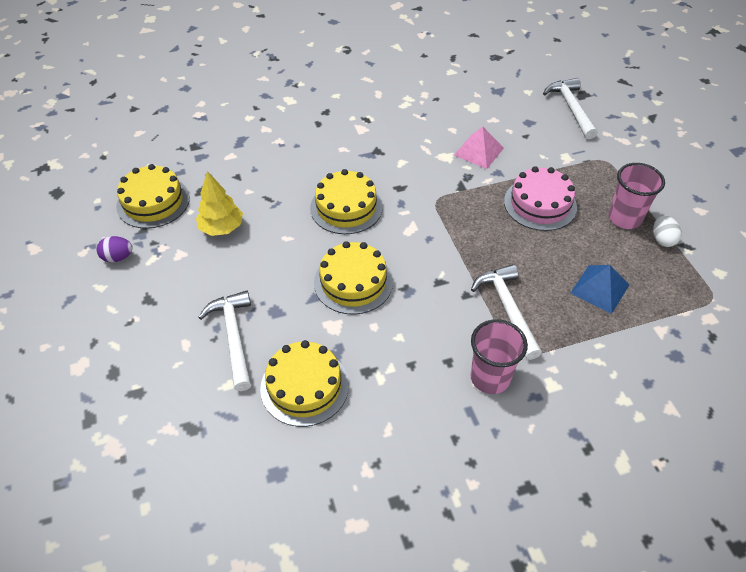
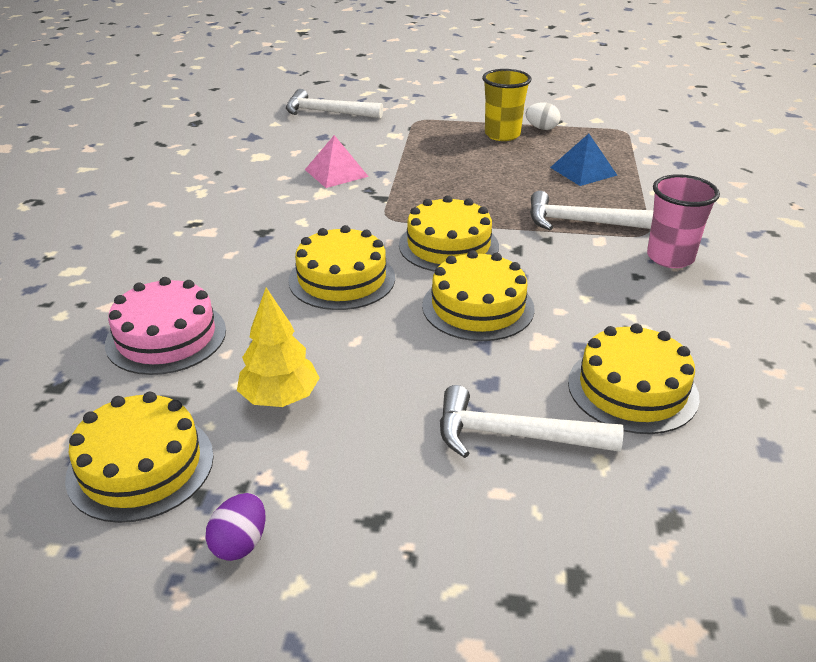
camera: 65 degrees left, 15 degrees down
pink cake [504,166,577,231] -> pink cake moved to [105,277,226,375]
pink cup [608,163,665,229] -> yellow cup [482,69,531,141]
none -> yellow cake [399,195,499,272]

